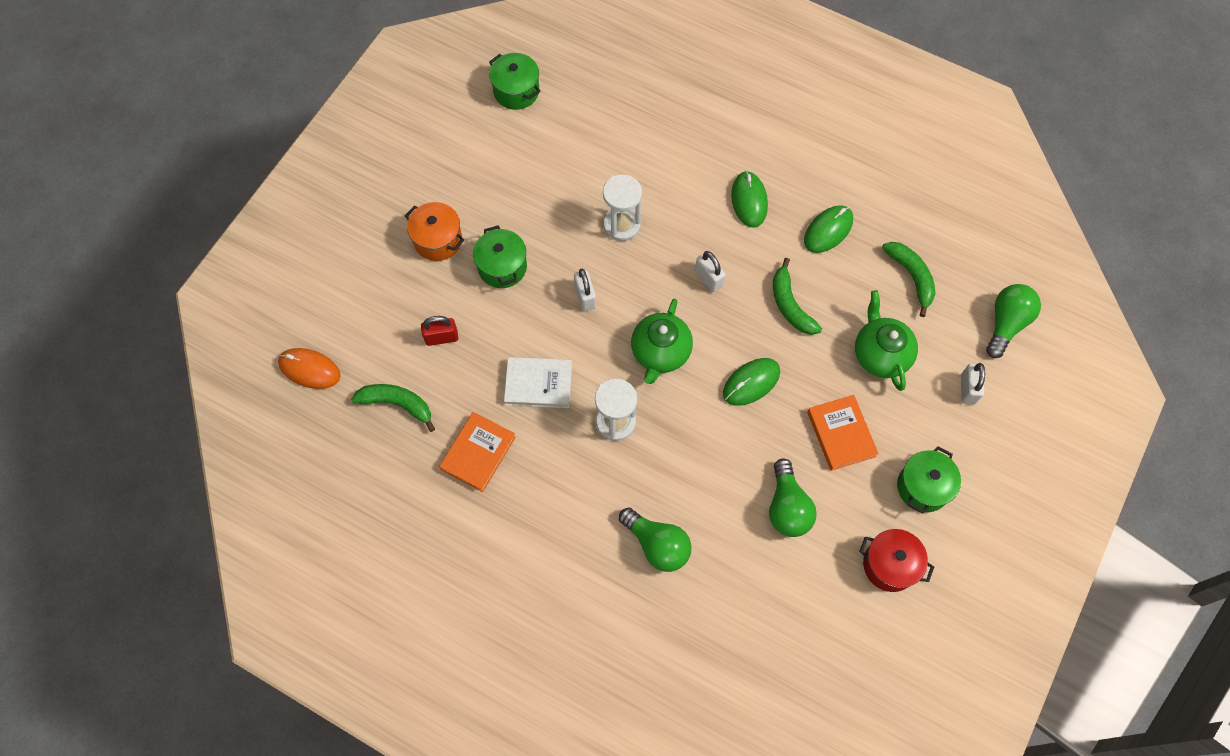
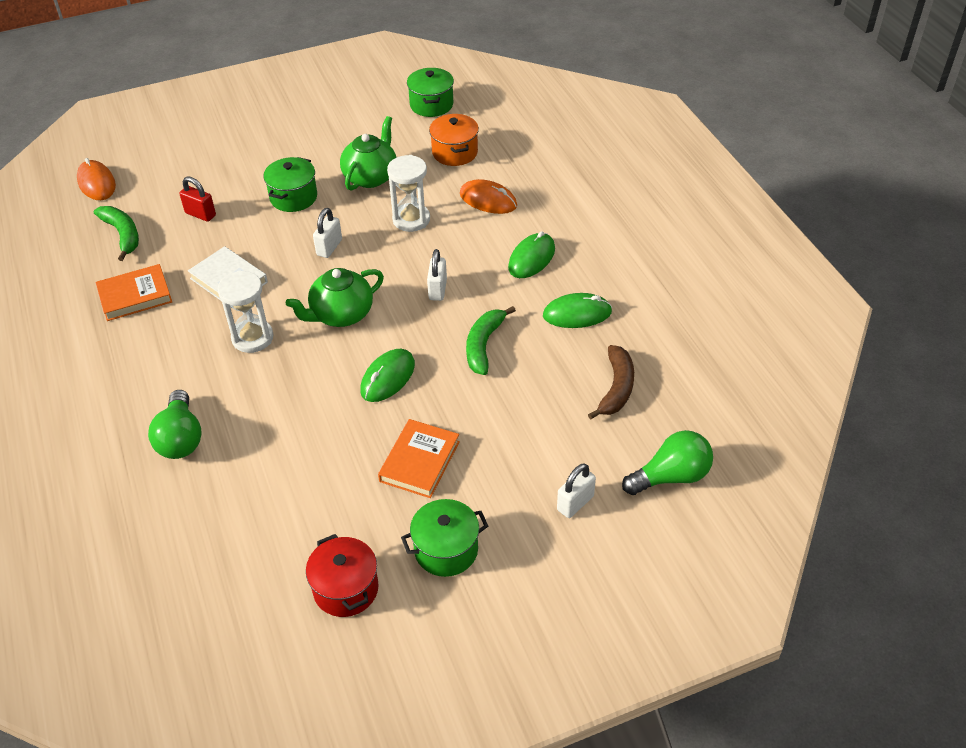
camera: 40 degrees right, 20 degrees down
orange pot [405,202,464,261] -> orange pot moved to [429,114,479,166]
green mouse [723,358,780,406] -> green mouse turned 60 degrees counterclockwise [360,349,415,402]
green light bulb [769,458,817,537] -> none
green teapot [855,290,918,391] -> green teapot moved to [340,116,396,191]
green banana [882,242,936,317] -> brown banana [588,345,634,419]
none -> orange mouse [460,179,517,214]

